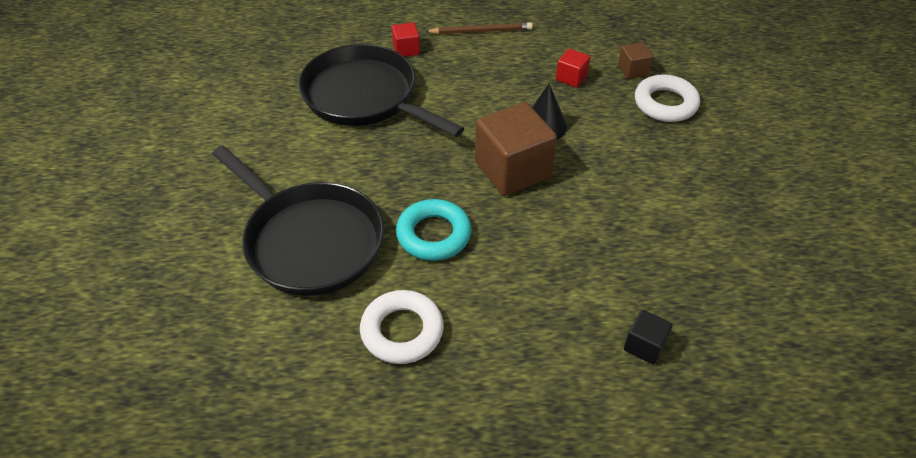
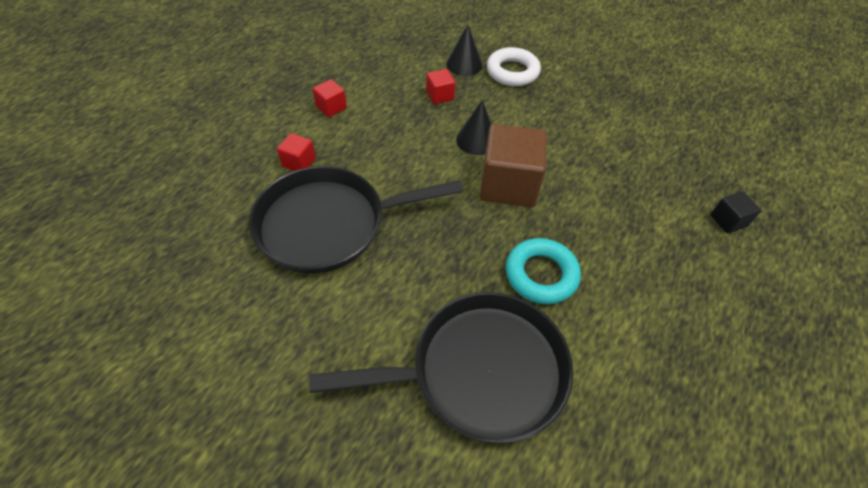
camera: 55 degrees left, 5 degrees up
white ring [360,290,444,364] -> none
brown pencil [425,22,533,34] -> red cube [312,79,347,117]
brown cube [618,42,653,79] -> black cone [446,25,483,76]

